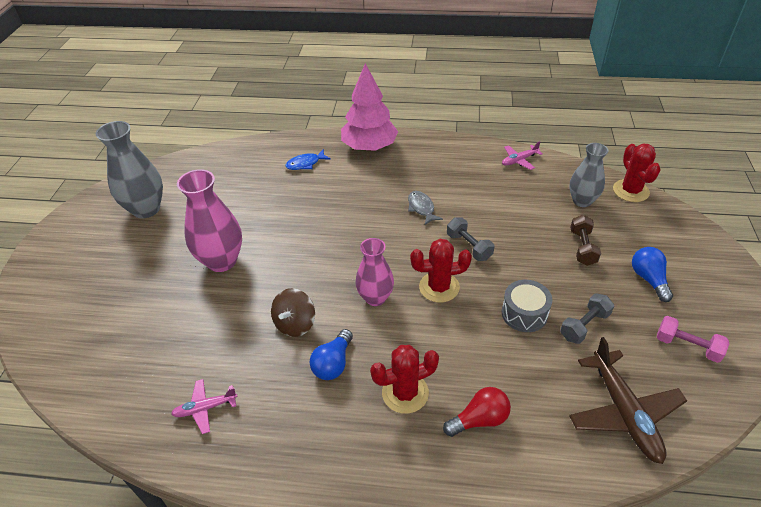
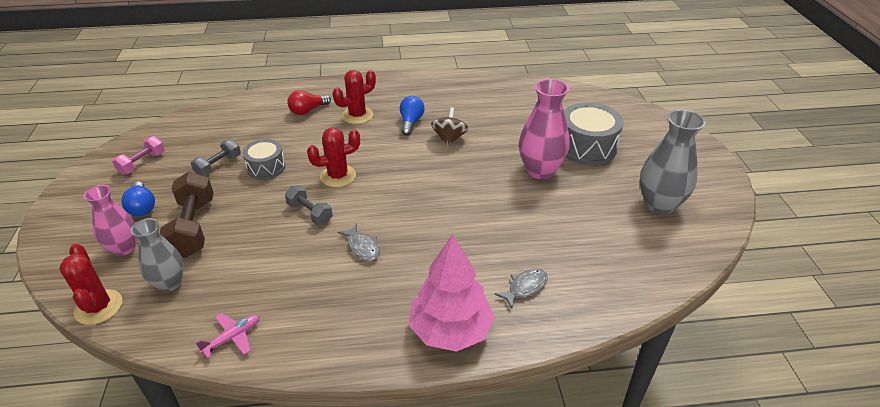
camera: 165 degrees right, 5 degrees down
pink plane [171,379,238,434] -> none
blue fish [285,149,331,170] -> grey fish [495,269,548,309]
pink vase [355,238,394,306] -> pink vase moved to [84,185,137,256]
brown plane [569,337,687,464] -> none
brown dumbbell [570,215,601,266] -> brown dumbbell [160,172,214,258], size x1.69
pink dumbbell [657,316,729,363] -> pink dumbbell turned 75 degrees counterclockwise [112,136,165,175]
none -> grey drum [564,102,624,165]

